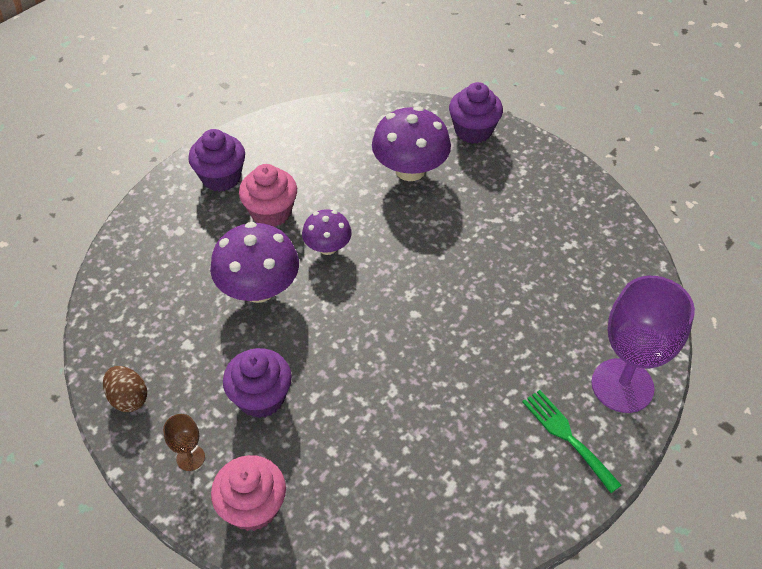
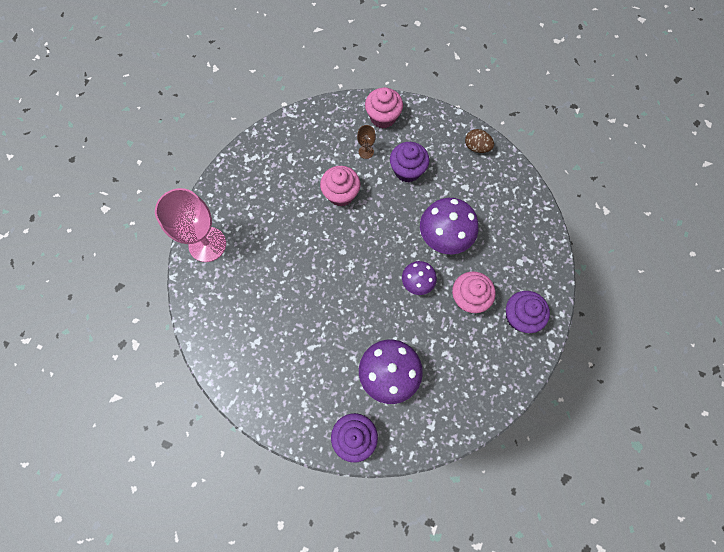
camera: 160 degrees right, 20 degrees up
brown goblet [163,414,205,471] -> brown goblet moved to [357,125,376,159]
green fork [522,390,622,493] -> none
purple goblet [592,276,695,413] -> pink goblet [155,188,226,262]
none -> pink cupcake [320,166,360,207]

